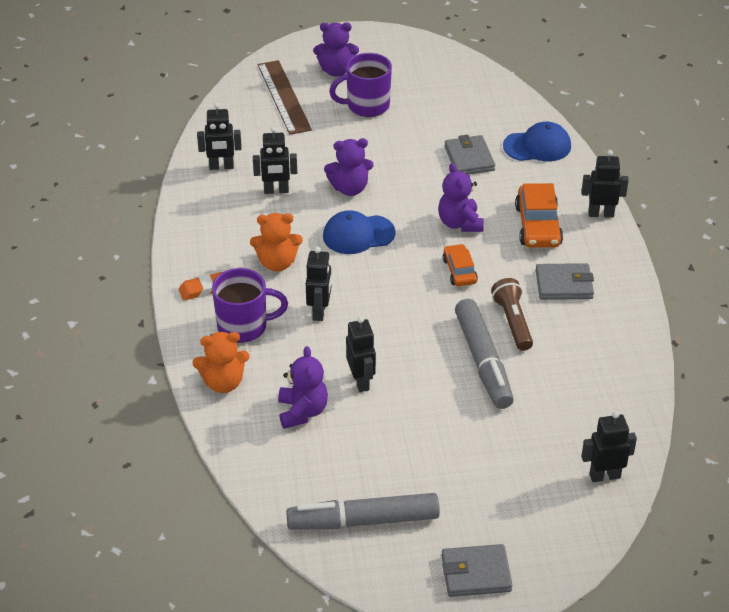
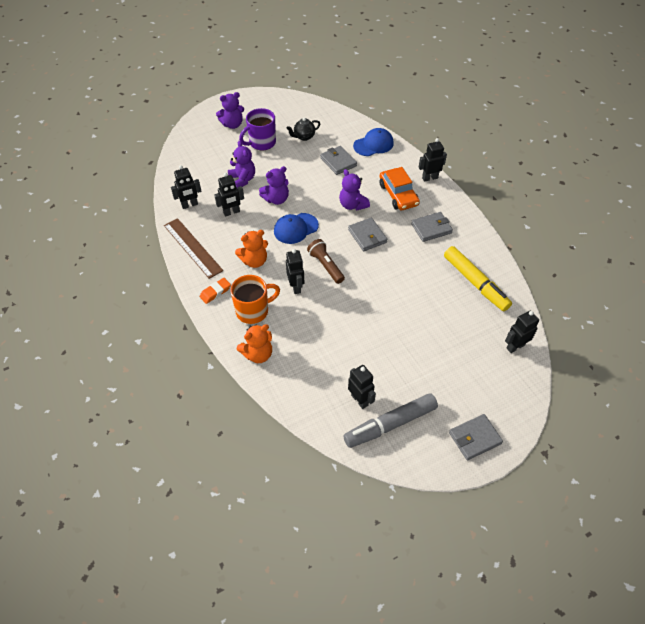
camera: 20 degrees left, 10 degrees up
purple mug [212,268,288,343] -> orange mug [230,275,280,324]
brown ruler [258,60,312,135] -> brown ruler moved to [164,218,223,279]
purple teddy bear [278,346,328,429] -> purple teddy bear moved to [228,141,255,189]
black robot [346,316,376,392] -> black robot moved to [348,365,376,409]
orange car [443,244,478,286] -> grey wallet [348,218,387,251]
grey marker [455,299,514,409] -> none
brown flashlight [491,278,533,351] -> brown flashlight moved to [307,239,345,284]
none -> black teapot [287,118,320,141]
none -> yellow marker [444,246,512,312]

